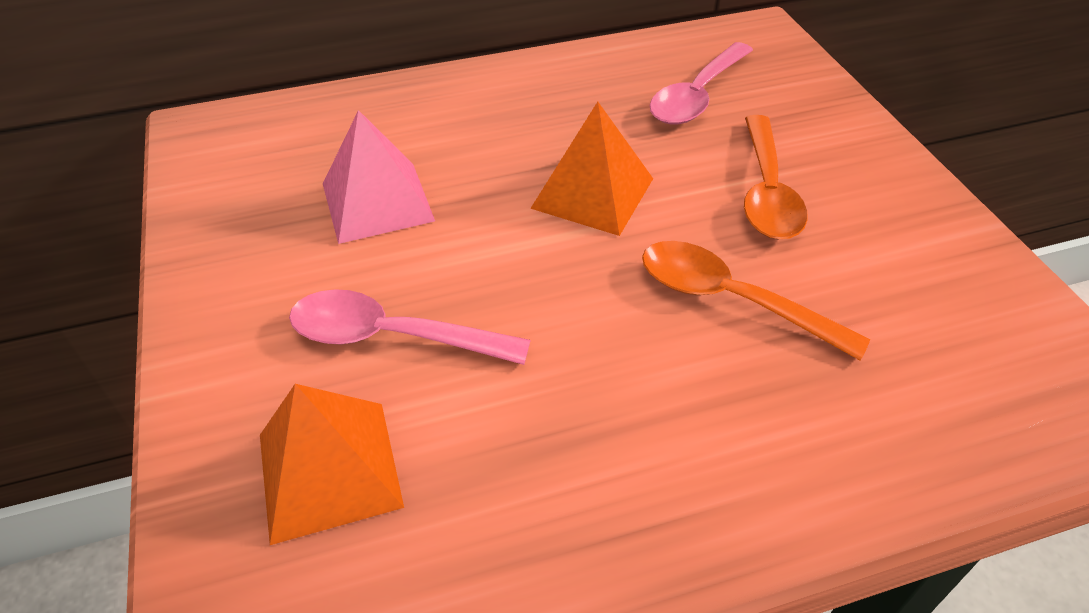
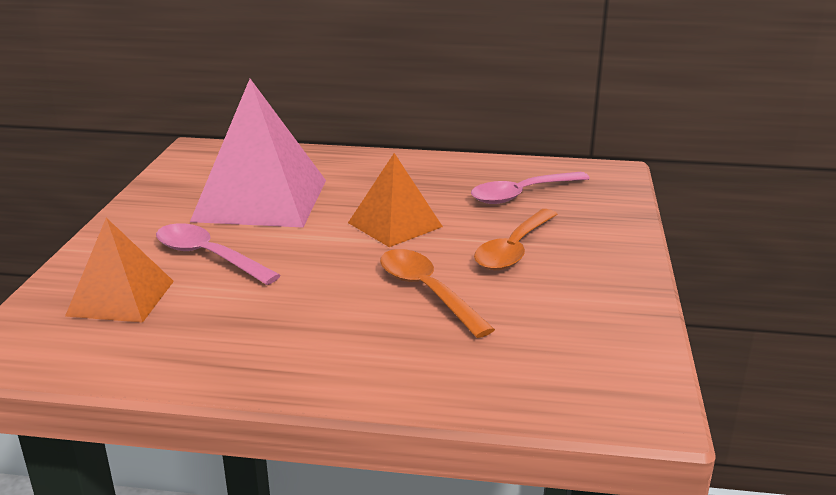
camera: 25 degrees right, 20 degrees down
pink pyramid [323,110,435,244] -> pink pyramid [190,79,326,228], size x1.72

